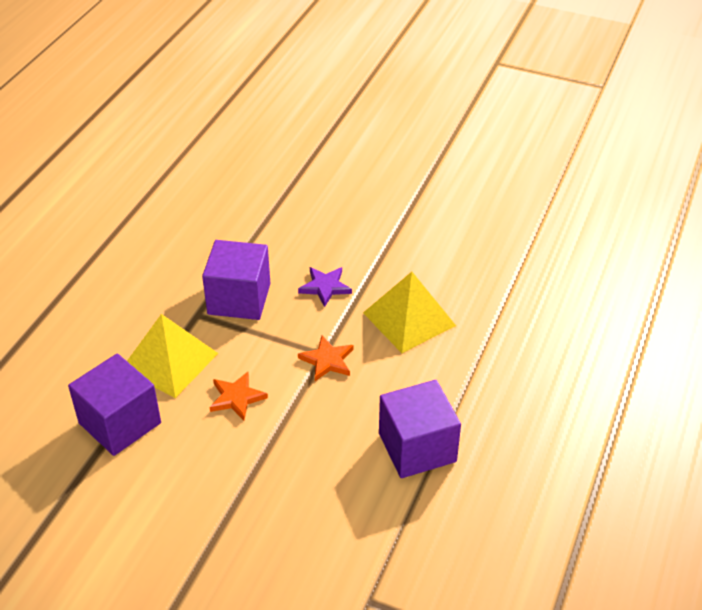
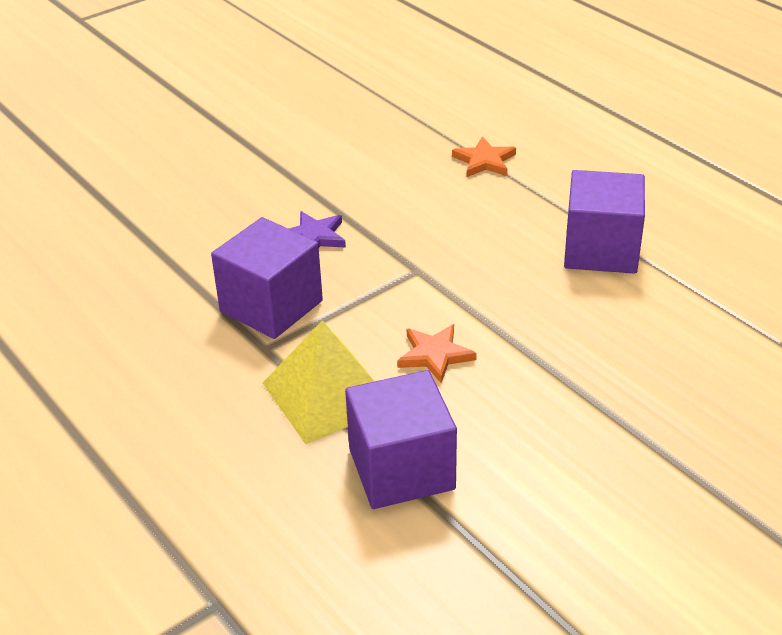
camera: 60 degrees left, 5 degrees down
orange star [298,335,354,381] -> orange star moved to [452,136,516,177]
yellow pyramid [363,272,456,353] -> none

